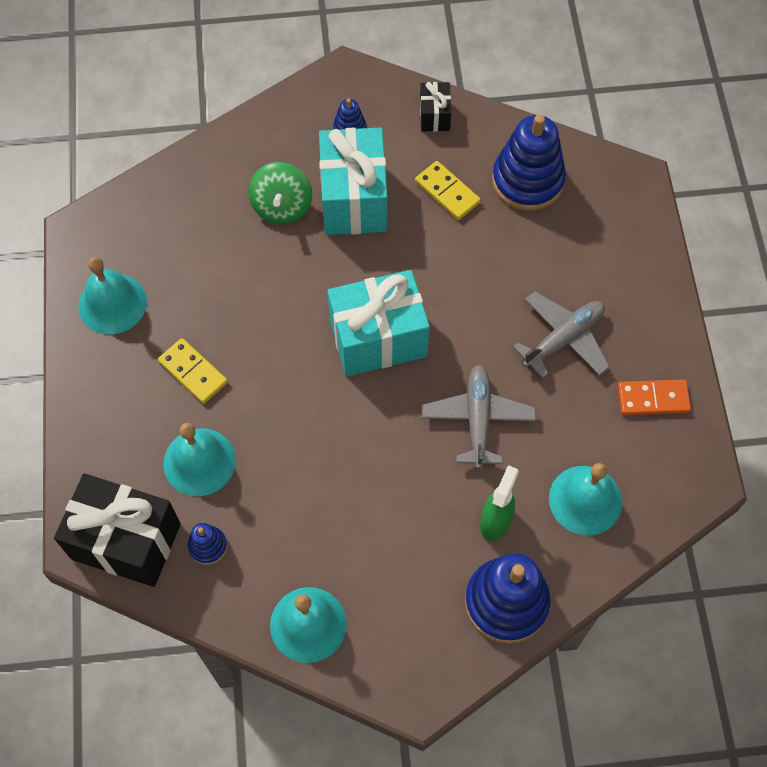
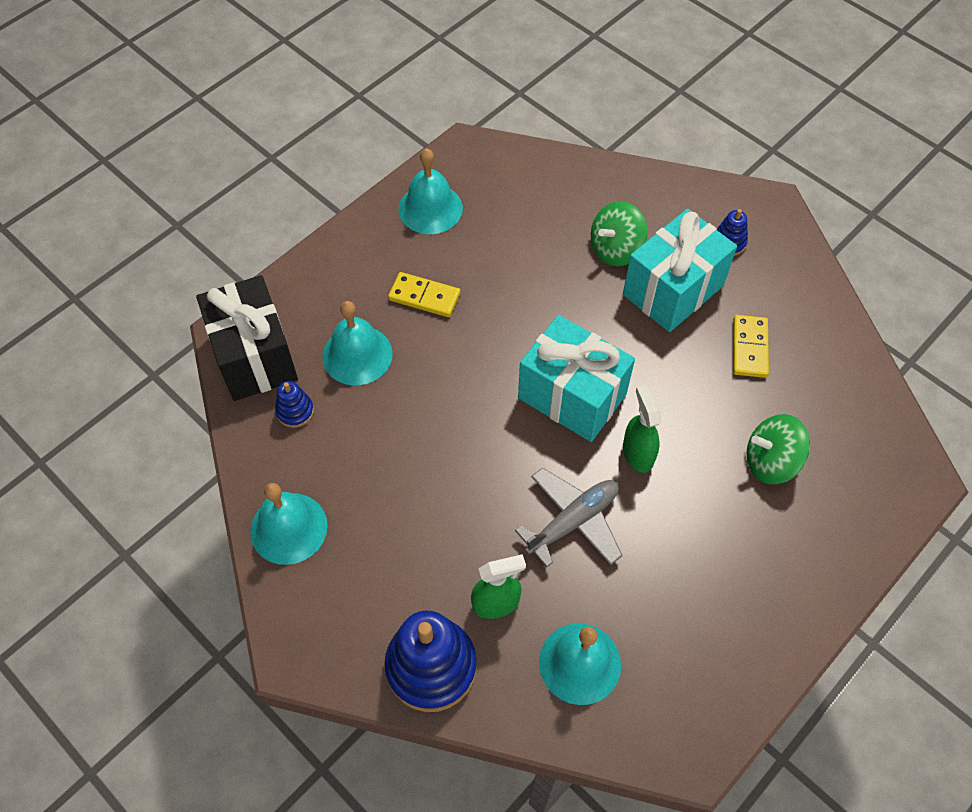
camera: 50 degrees right, 5 degrees down
yellow domino [158,338,228,404] -> yellow domino turned 75 degrees counterclockwise [388,272,460,317]
black gift [420,82,451,132] -> none
blue stacking toy [492,115,566,211] -> none
grey plane [513,291,610,378] -> none
orange domino [618,379,691,415] -> none
none -> green spray bottle [623,385,661,473]
none -> green spinning top [747,414,810,484]

